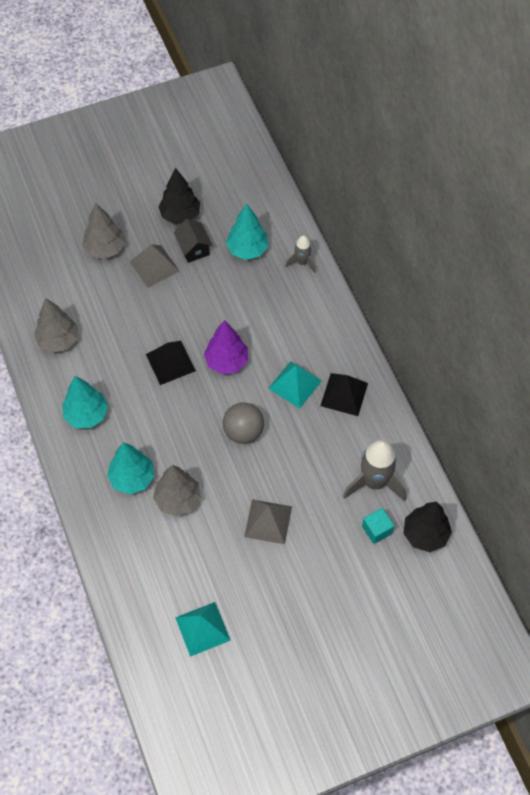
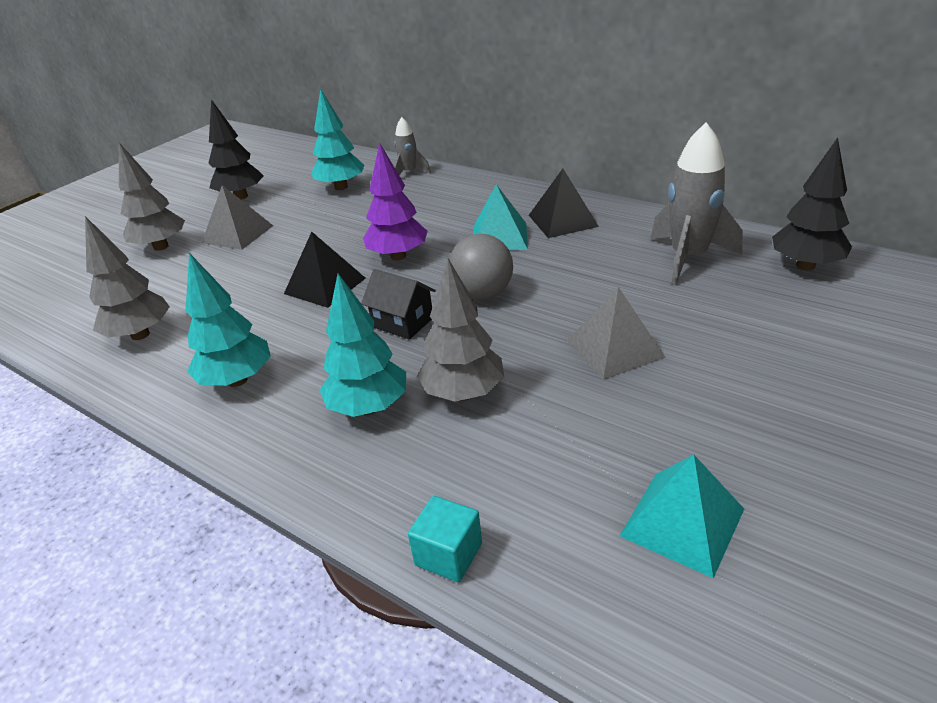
camera: 30 degrees left, 25 degrees down
black house [174,219,213,263] -> black house moved to [361,269,436,340]
turquoise cube [362,508,394,544] -> turquoise cube moved to [408,496,482,582]

